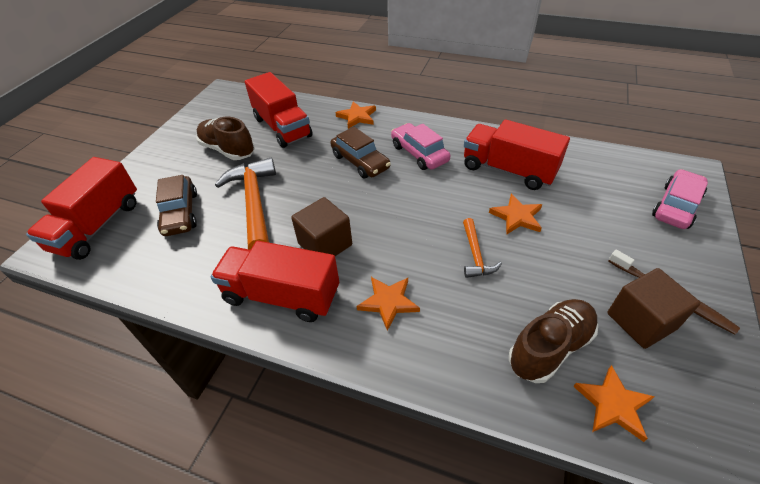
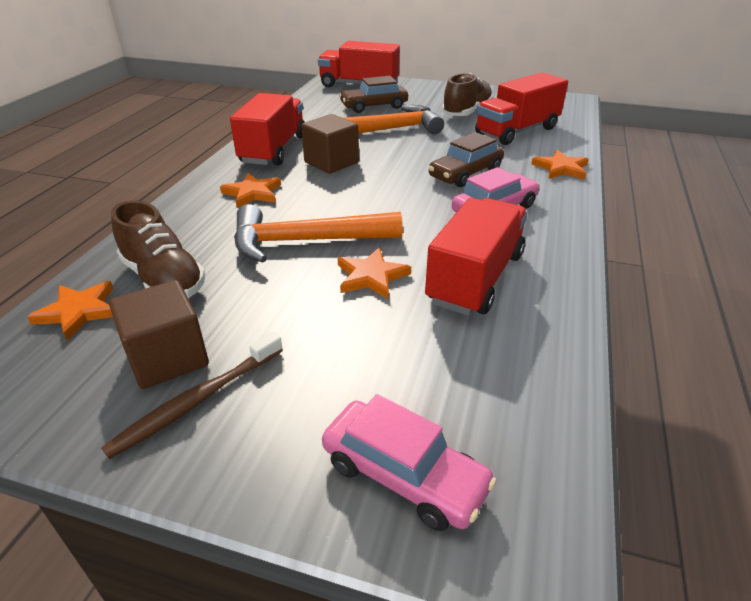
camera: 85 degrees right, 10 degrees down
orange hammer [463,218,502,278] -> orange hammer [234,204,403,262], size x1.90

